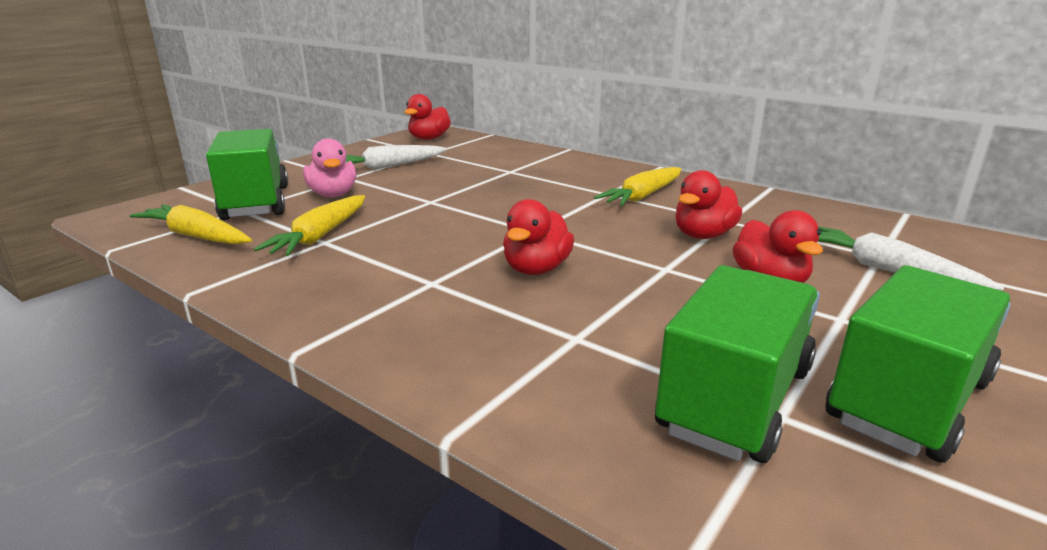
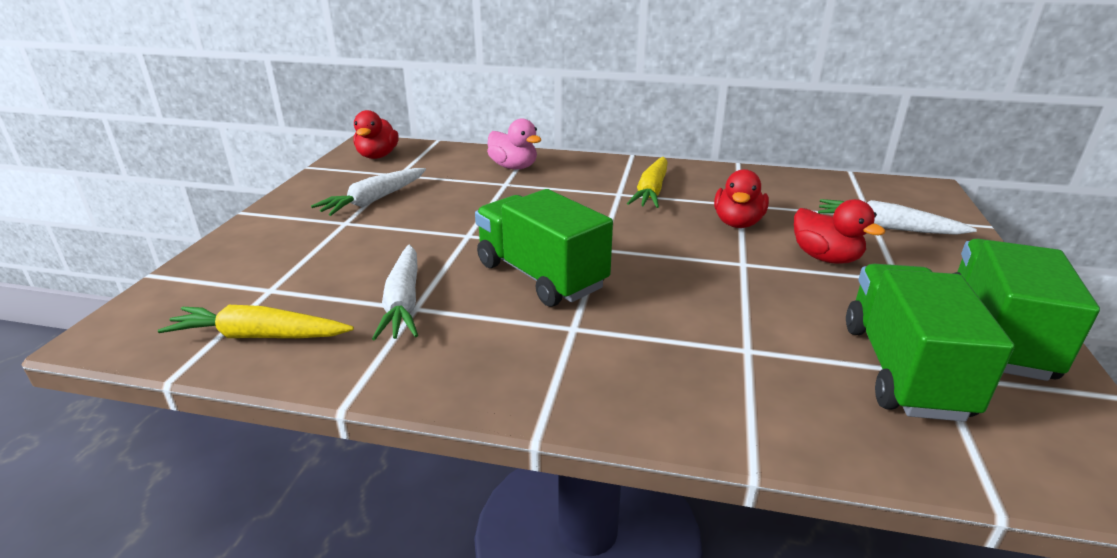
camera: 25 degrees left, 5 degrees up
green truck [206,129,288,220] -> green truck moved to [475,189,613,307]
yellow carrot [254,195,365,256] -> white carrot [372,244,418,341]
pink duck [303,138,356,197] -> pink duck moved to [487,118,541,169]
red duck [503,199,574,275] -> none

